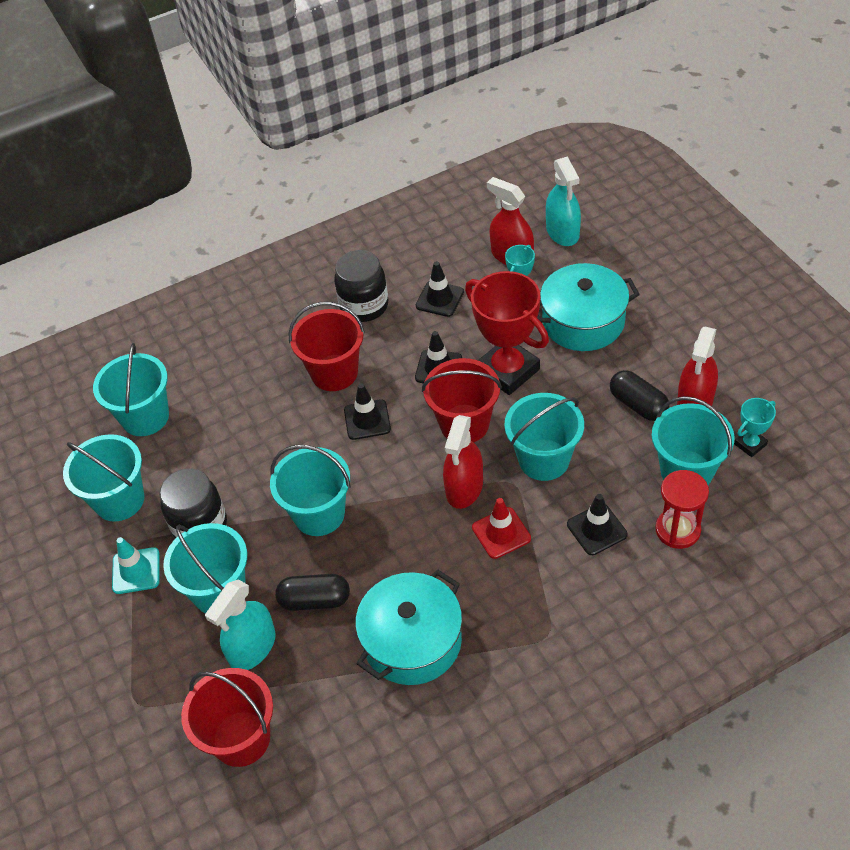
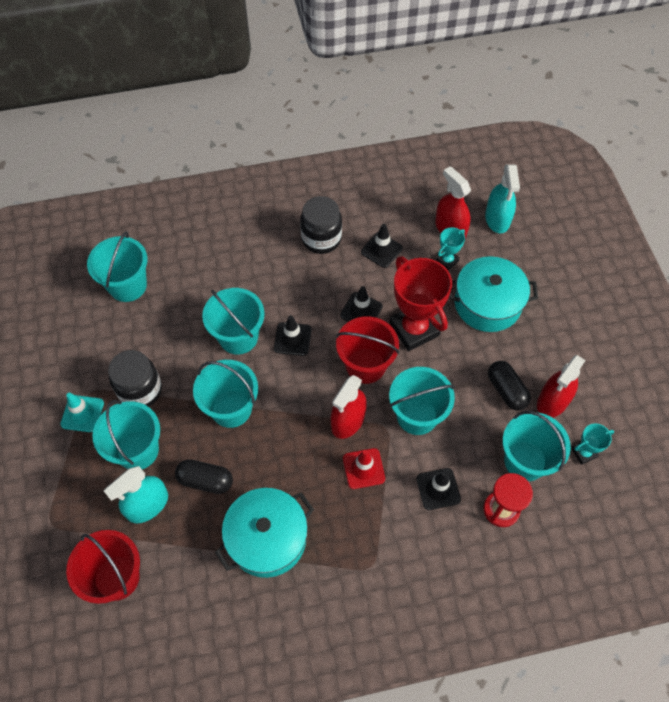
camera: 10 degrees right, 10 degrees up
turquoise bucket [63,434,144,522] -> turquoise bucket moved to [202,288,265,355]
red bucket [288,302,365,391] -> none

